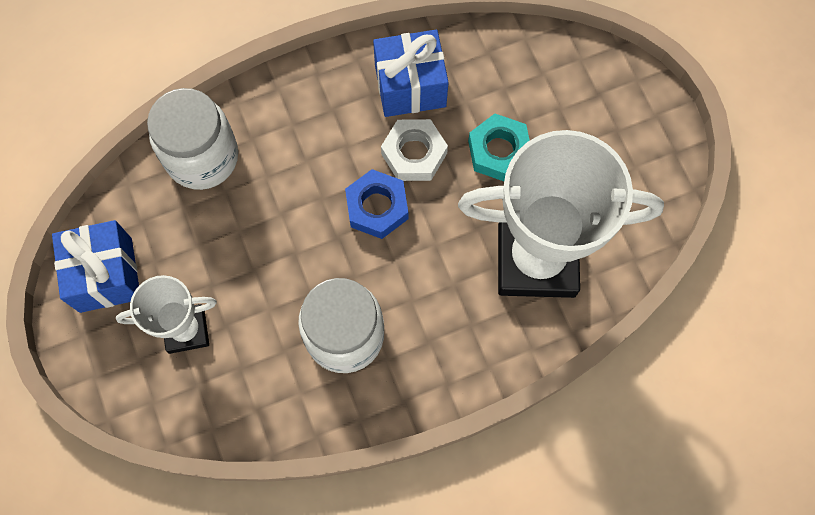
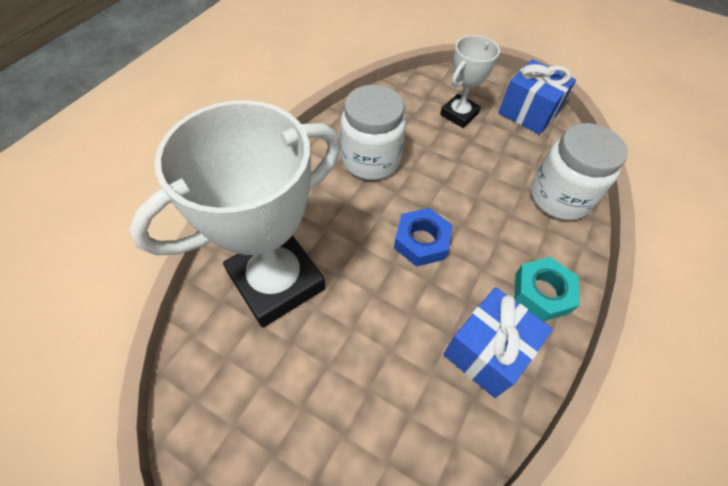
camera: 140 degrees right, 15 degrees down
white nut [381,119,448,181] -> none
turquoise nut [468,114,530,181] -> turquoise nut moved to [514,257,580,321]

